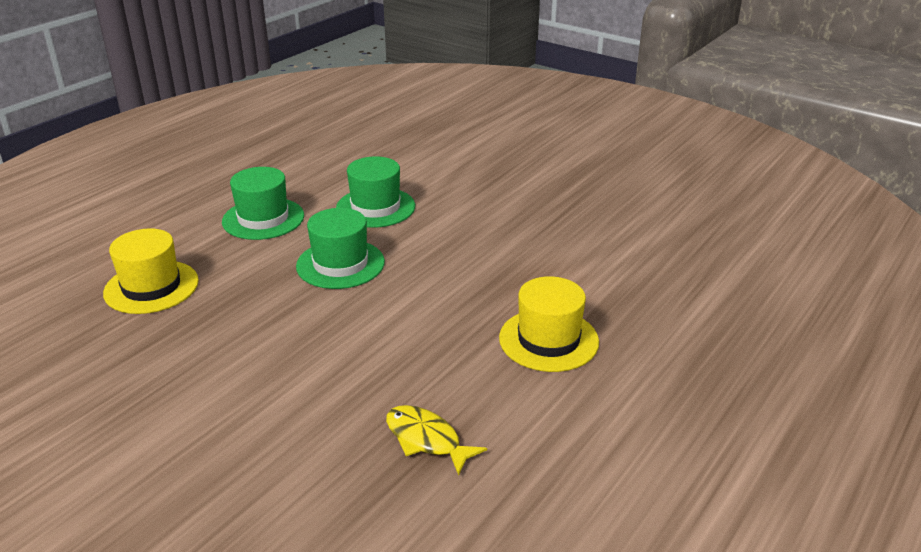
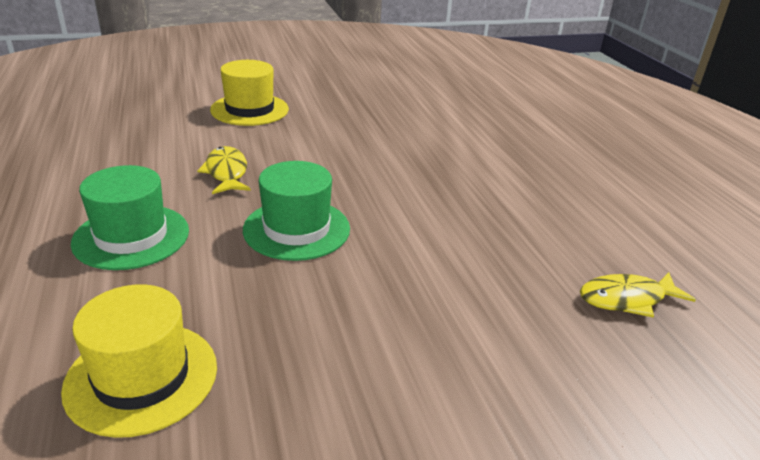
camera: 55 degrees left, 0 degrees up
green hat [336,156,415,228] -> yellow fish [197,146,251,194]
yellow hat [499,276,599,372] -> yellow hat moved to [210,60,289,126]

